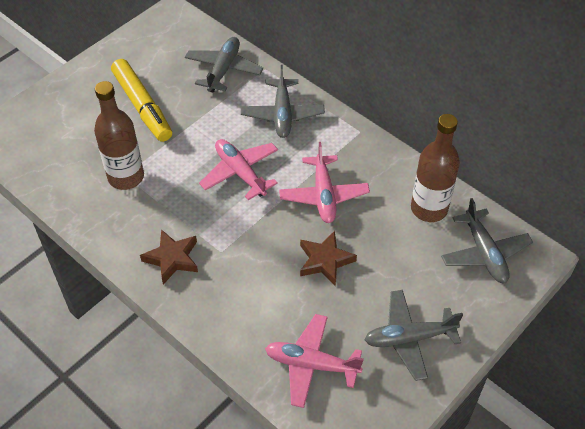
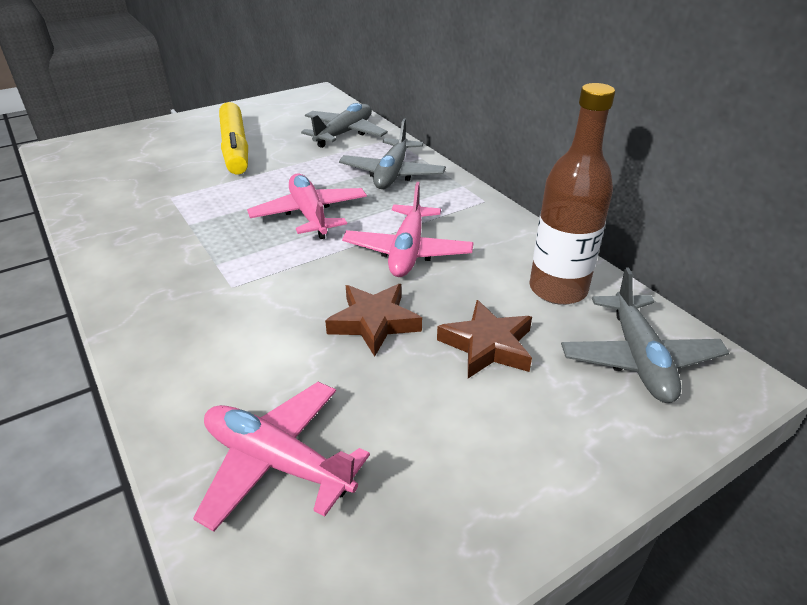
camera: 15 degrees right, 15 degrees down
brown bottle [94,81,144,190] -> none
brown star [140,229,198,284] -> brown star moved to [437,300,532,378]
grey plane [365,290,463,381] -> none

